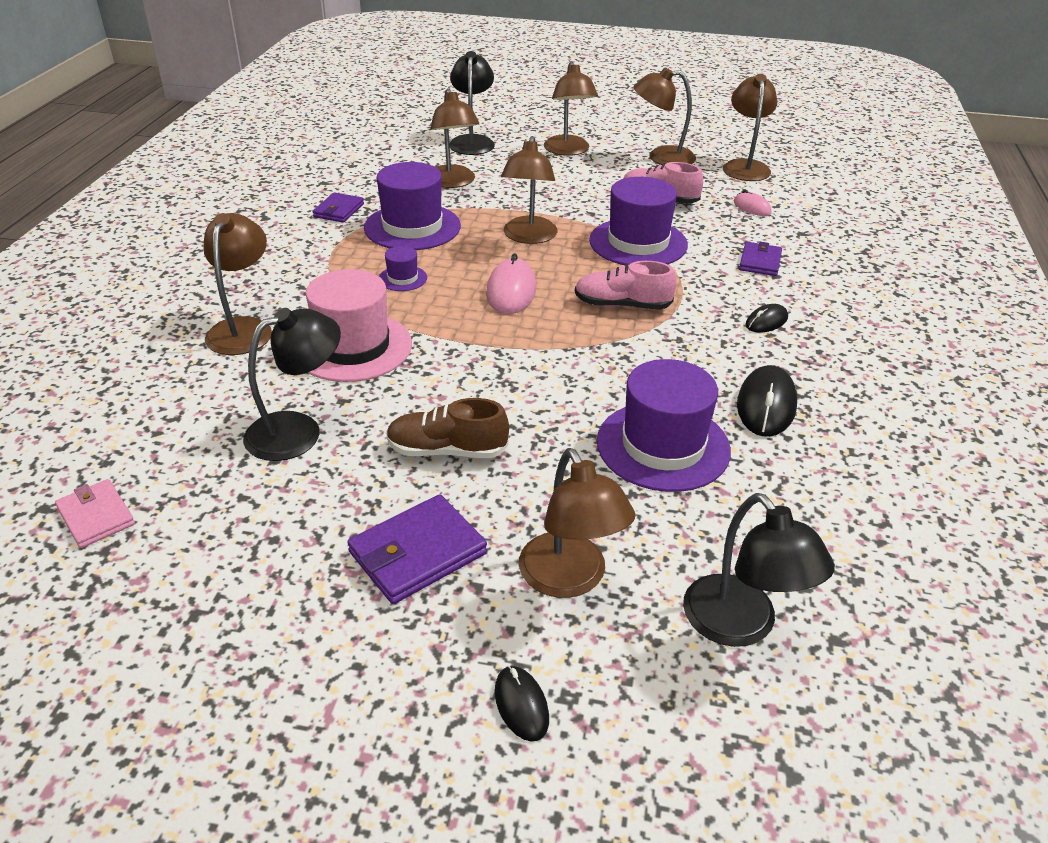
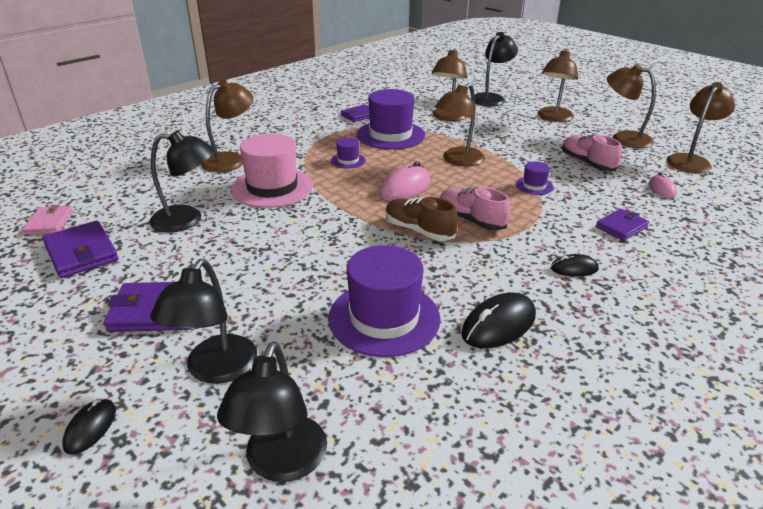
camera: 35 degrees right, 5 degrees down
brown shoe [386,398,509,458] -> brown shoe moved to [386,197,458,241]
brown lamp [519,448,636,598] -> black lamp [150,259,257,384]
purple hat [589,177,688,265] -> purple hat [515,161,554,195], size x0.46
none -> purple wallet [42,221,119,278]

